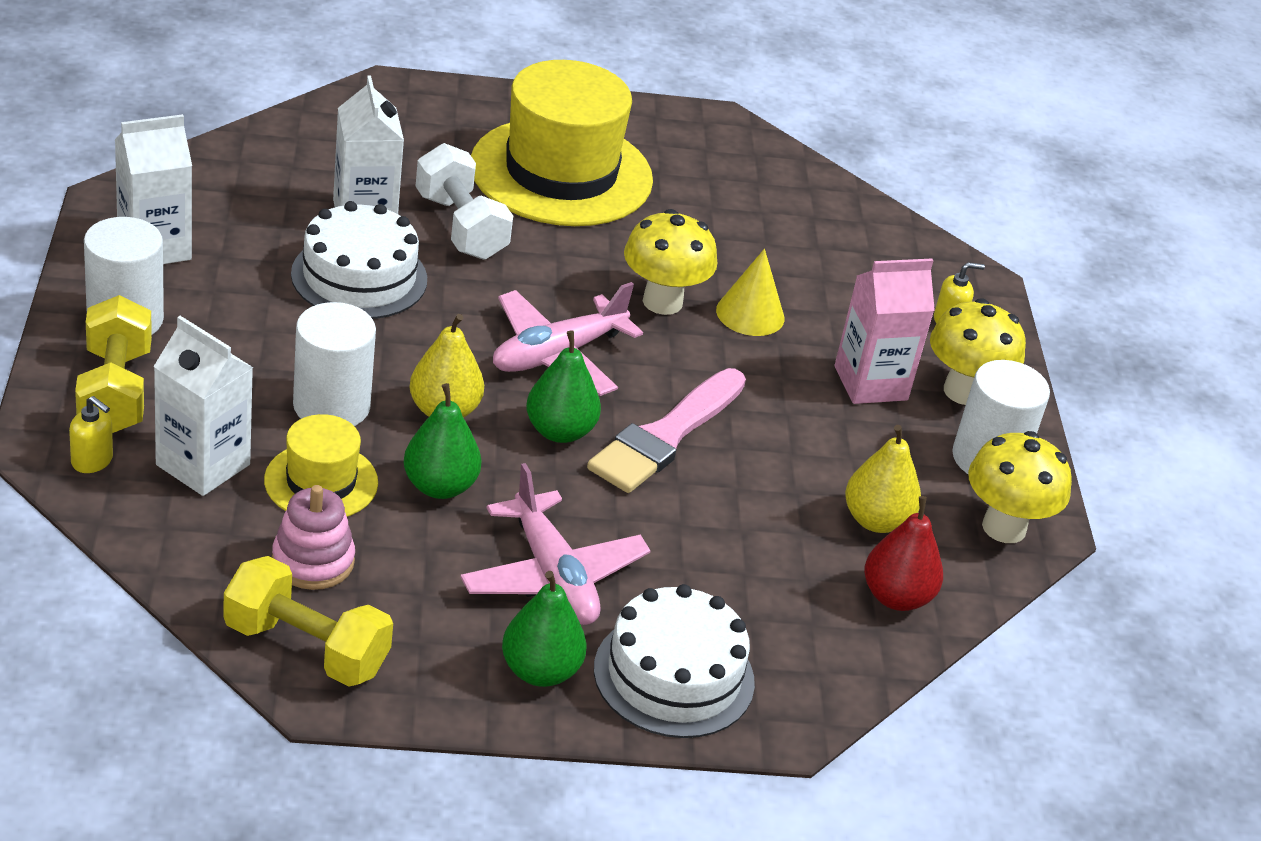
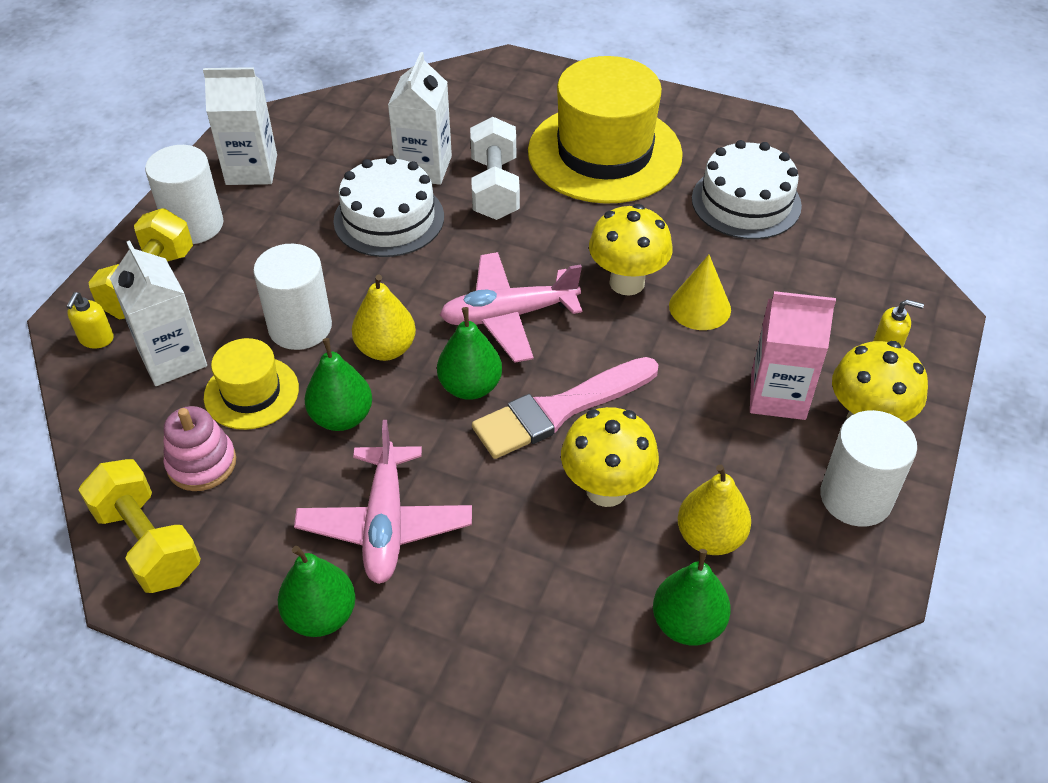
camera: 30 degrees right, 10 degrees up
yellow soap dispenser [69,396,113,473] -> yellow soap dispenser turned 45 degrees clockwise [66,292,114,349]
white cake [594,584,755,738] -> white cake moved to [692,140,802,239]
red pear [864,496,943,611] -> green pear [653,549,731,646]
yellow mushroom [968,431,1072,543] -> yellow mushroom moved to [561,407,659,507]

